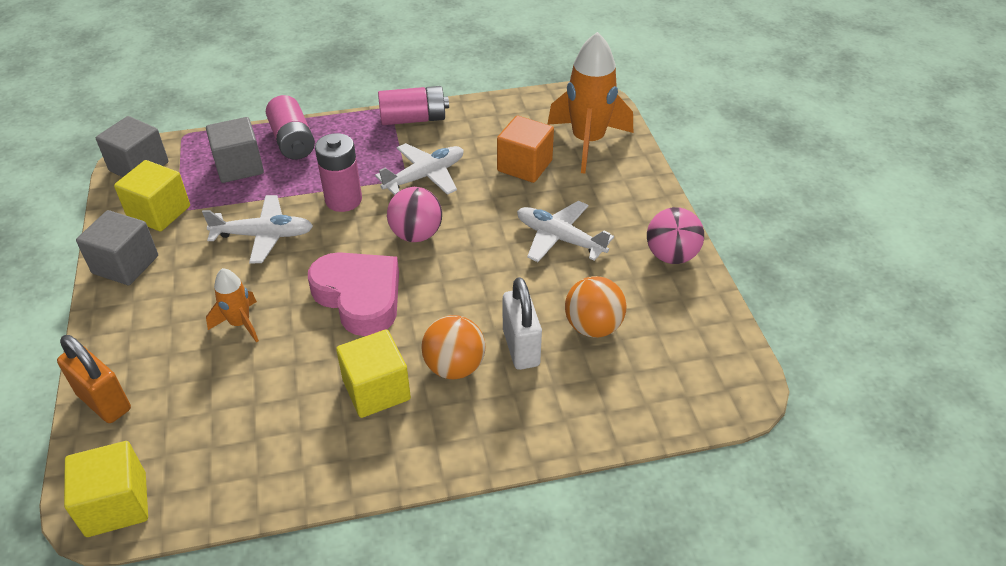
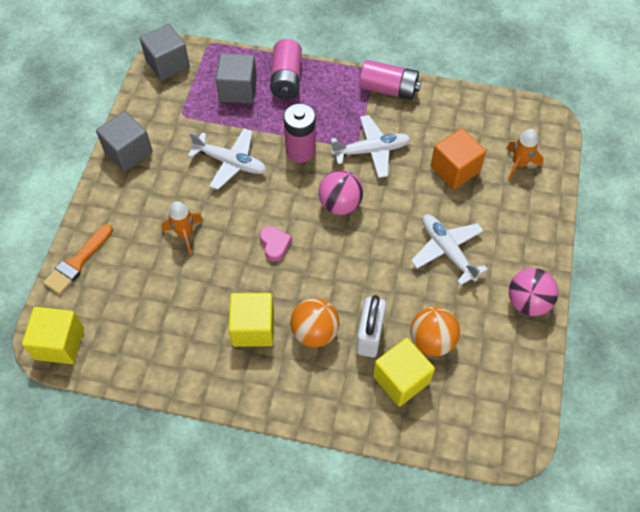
camera: 25 degrees right, 15 degrees up
orange padlock [57,335,131,423] -> orange brush [43,224,113,295]
yellow cube [114,160,190,232] -> yellow cube moved to [373,338,435,406]
pink heart [308,252,399,336] -> pink heart [260,226,292,261], size x0.45
orange rocket [547,32,633,174] -> orange rocket [507,129,544,180], size x0.52

